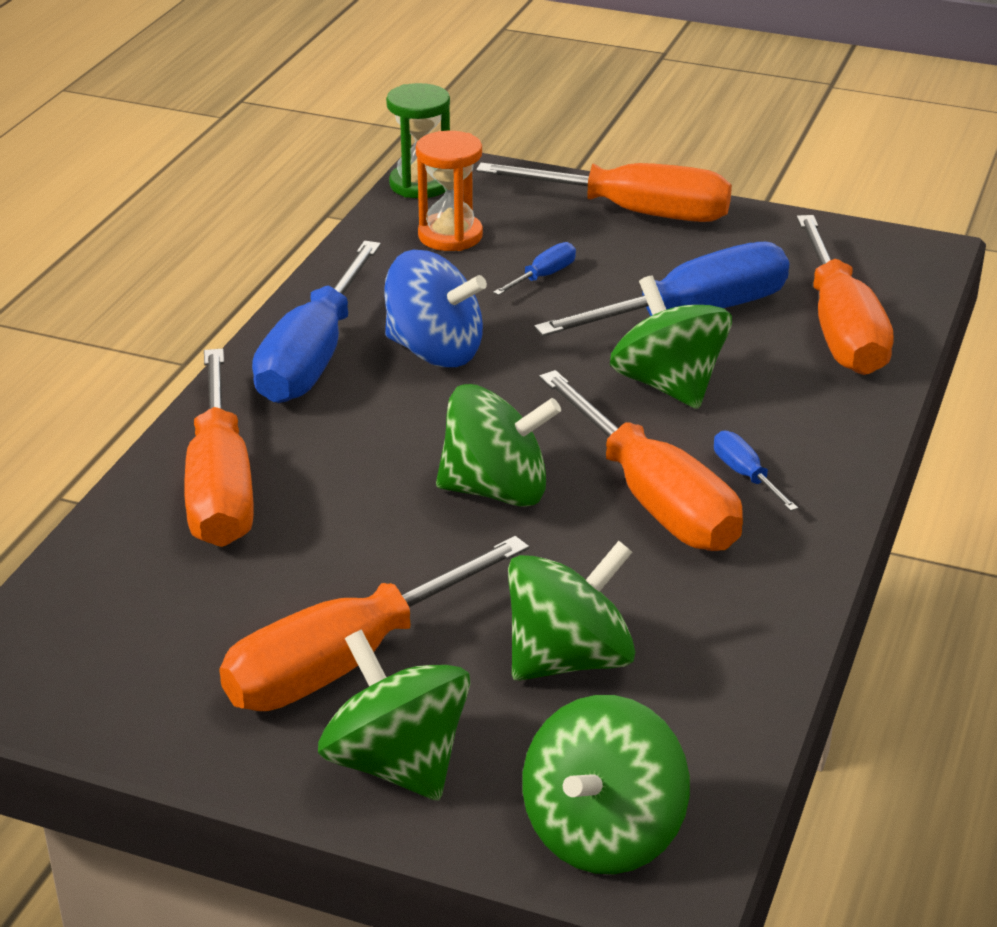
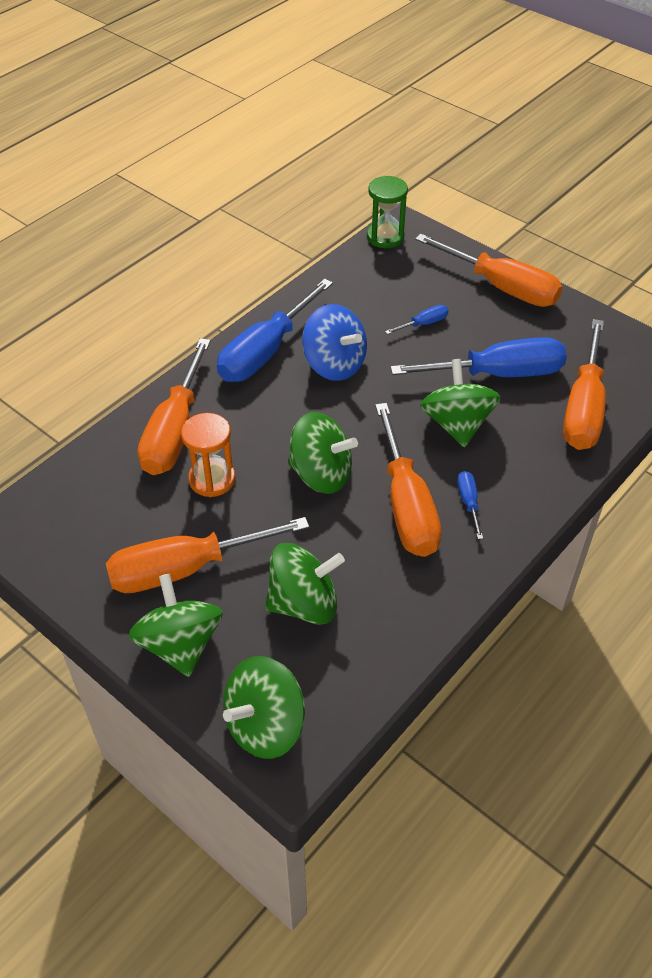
camera: 20 degrees right, 15 degrees up
orange hourglass [416,131,483,251] -> orange hourglass moved to [181,413,236,497]

